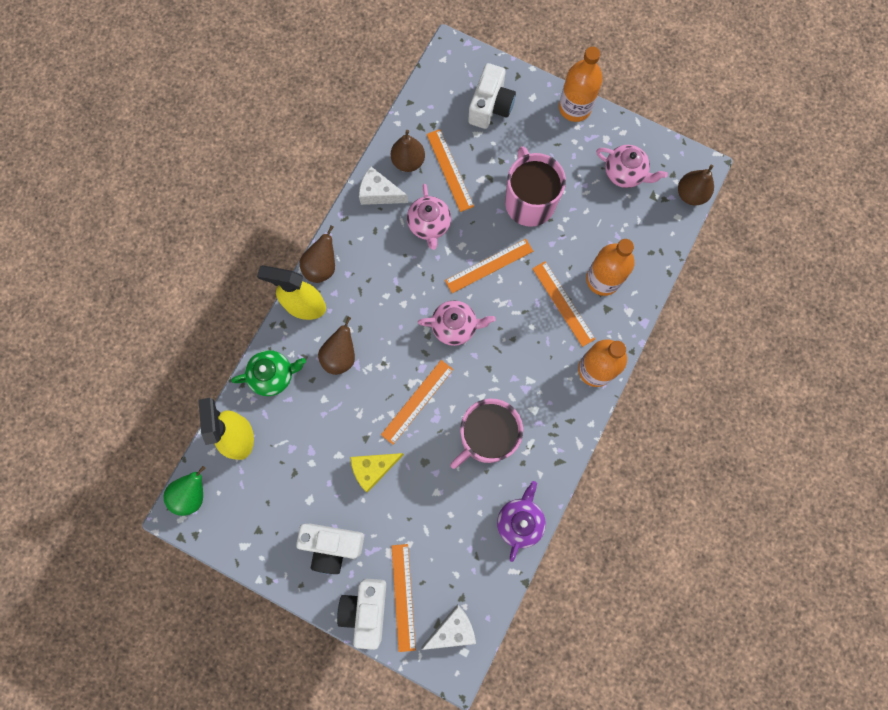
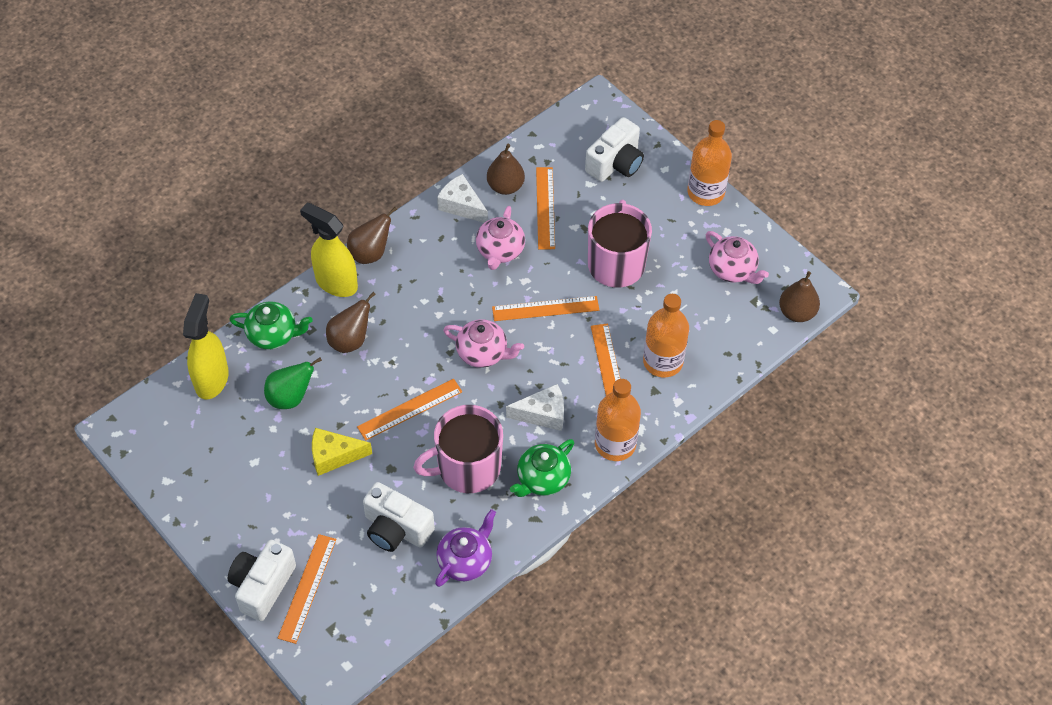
camera: 20 degrees right, 20 degrees down
green pear [164,466,205,516] -> green pear moved to [264,358,322,409]
white camera [296,524,364,574] -> white camera moved to [363,482,435,552]
white cheese [421,604,476,650] -> white cheese moved to [506,384,564,431]
none -> green teapot [510,439,574,497]

